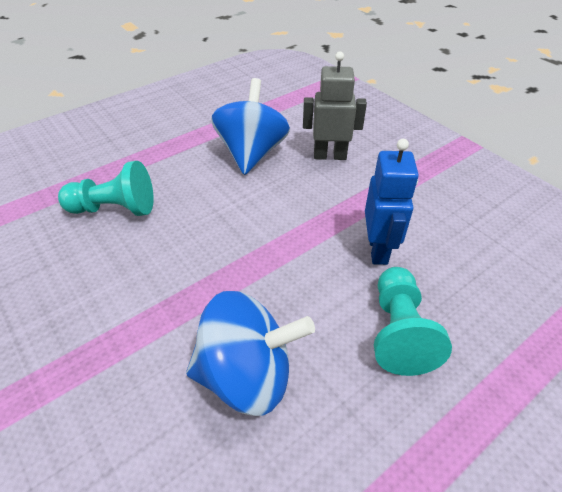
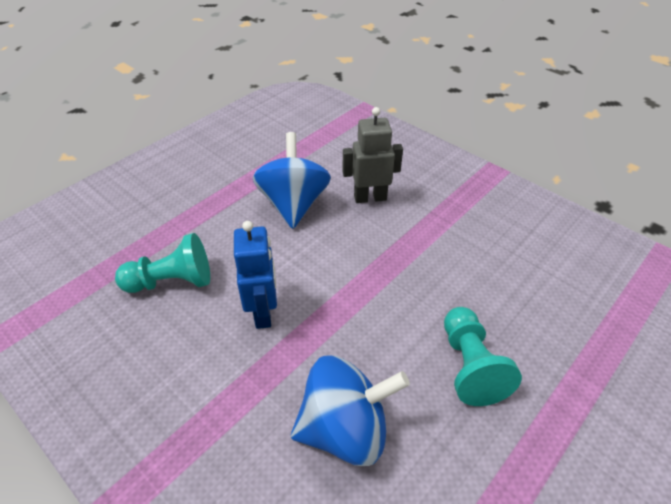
camera: 10 degrees left, 0 degrees up
blue robot [365,139,419,265] -> blue robot moved to [234,221,277,329]

